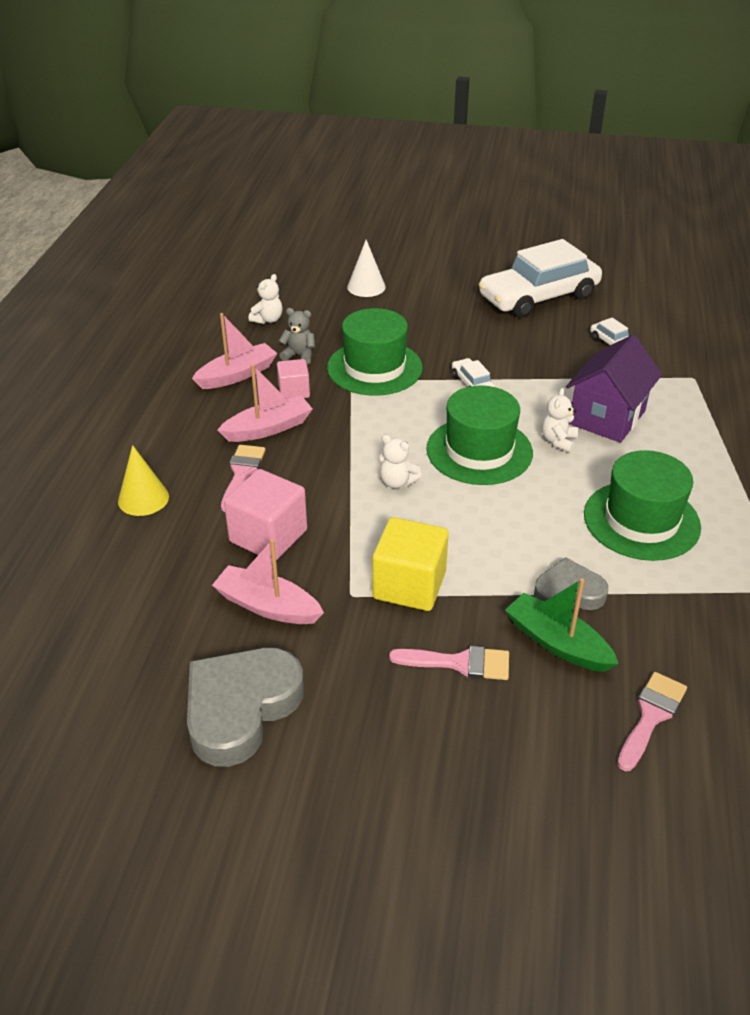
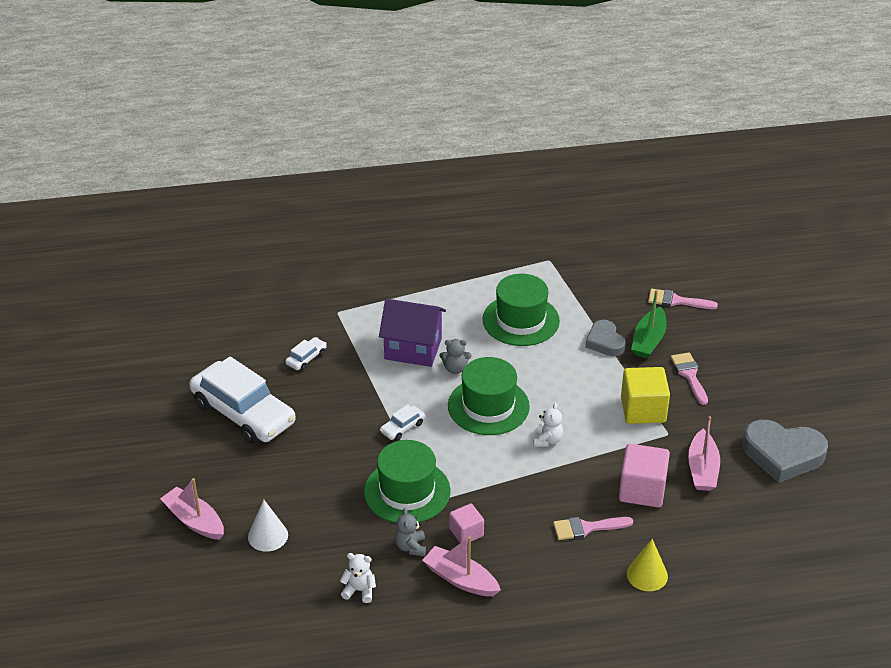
camera: 110 degrees left, 0 degrees up
pink boat [218,364,312,442] -> pink boat moved to [160,478,224,540]
white teddy bear [542,388,578,453] -> grey teddy bear [440,339,471,374]

